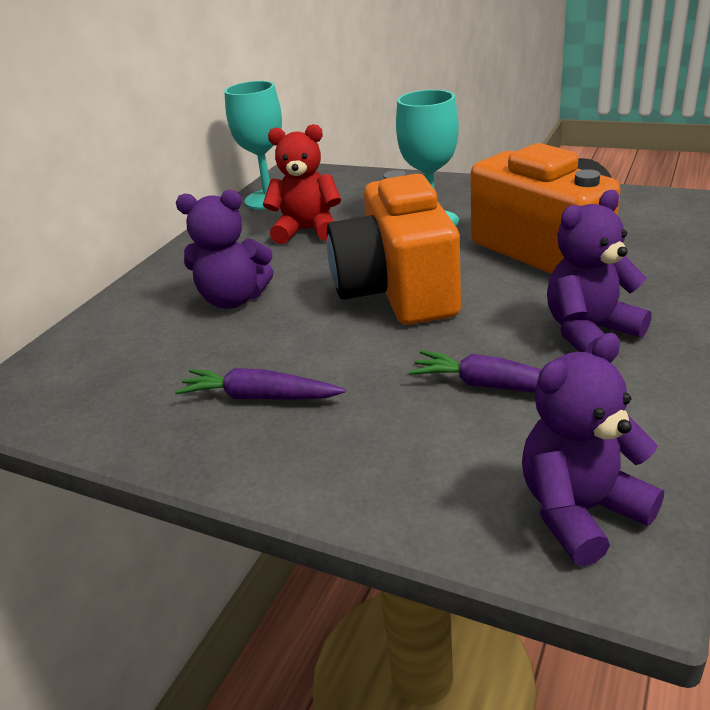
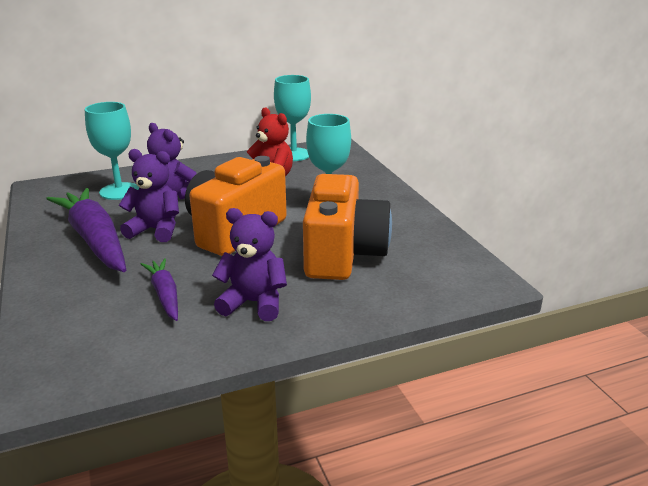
camera: 40 degrees right, 5 degrees down
purple carrot [175,368,346,400] -> purple carrot [46,188,126,272], size x1.92
purple teddy bear [522,333,664,566] -> purple teddy bear moved to [119,149,179,242]
none -> turquoise goblet [85,102,139,200]

